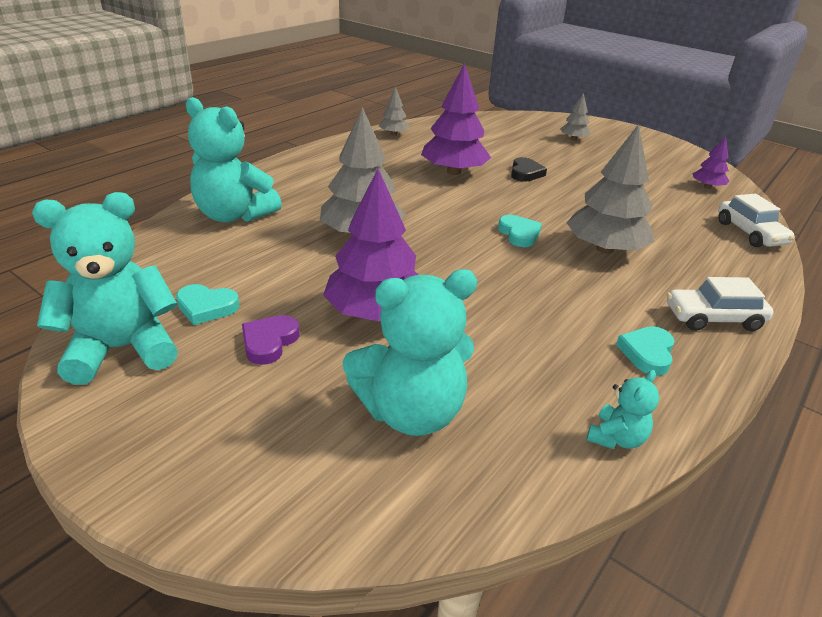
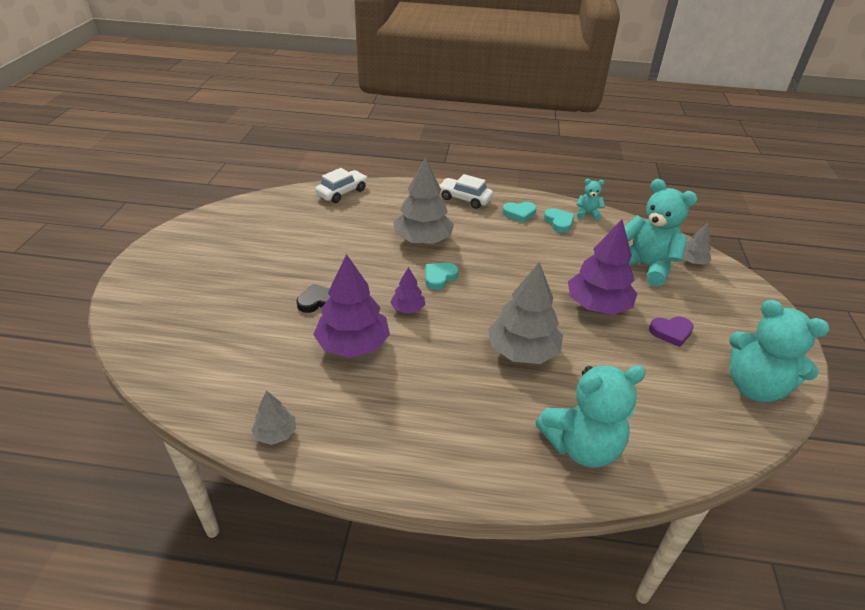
camera: 120 degrees left, 5 degrees up
turquoise heart [176,284,240,325] -> turquoise heart moved to [544,208,575,233]
turquoise teddy bear [186,97,282,223] -> turquoise teddy bear turned 75 degrees clockwise [536,365,646,468]
grey tree [560,93,591,140] -> grey tree moved to [683,223,711,265]
white car [667,277,774,331] -> white car turned 150 degrees clockwise [439,174,493,209]
purple tree [693,136,729,189] -> purple tree moved to [390,267,425,313]

